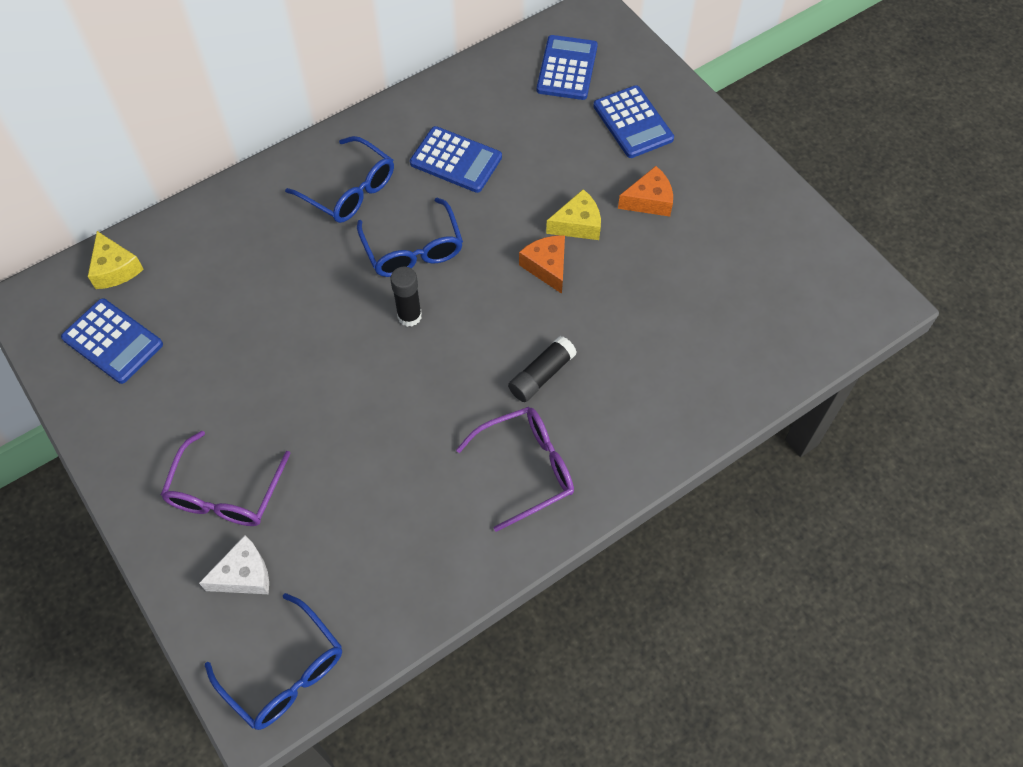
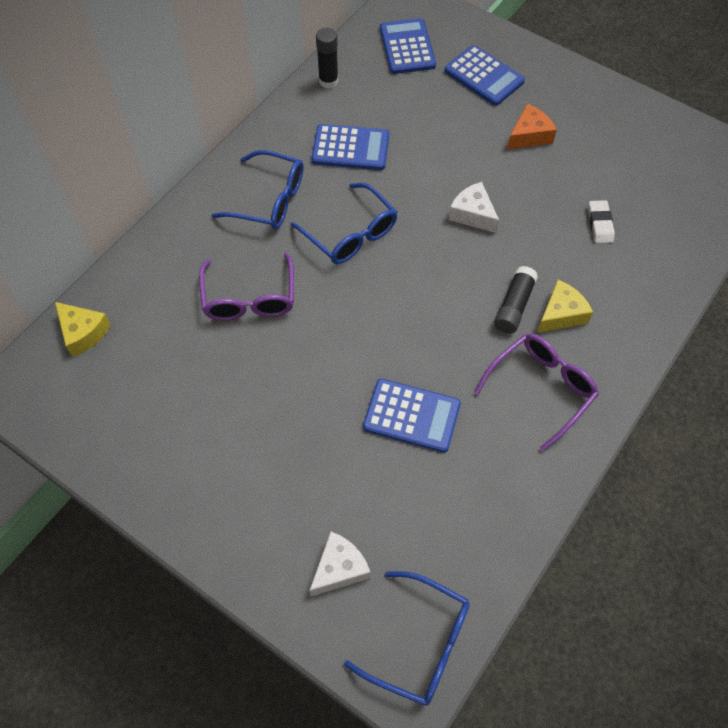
camera: 20 degrees left, 0 degrees up
blue calculator [61,298,163,384] -> blue calculator moved to [363,379,461,453]
purple glasses [161,431,291,526] -> purple glasses moved to [199,253,294,321]
black glue stick [390,266,422,327] -> black glue stick moved to [316,28,338,88]
orange cheese [519,235,565,294] -> white cheese [448,182,499,233]
yellow cheese [546,189,601,240] -> yellow cheese moved to [537,280,593,333]
none -> white eraser [588,200,615,243]

